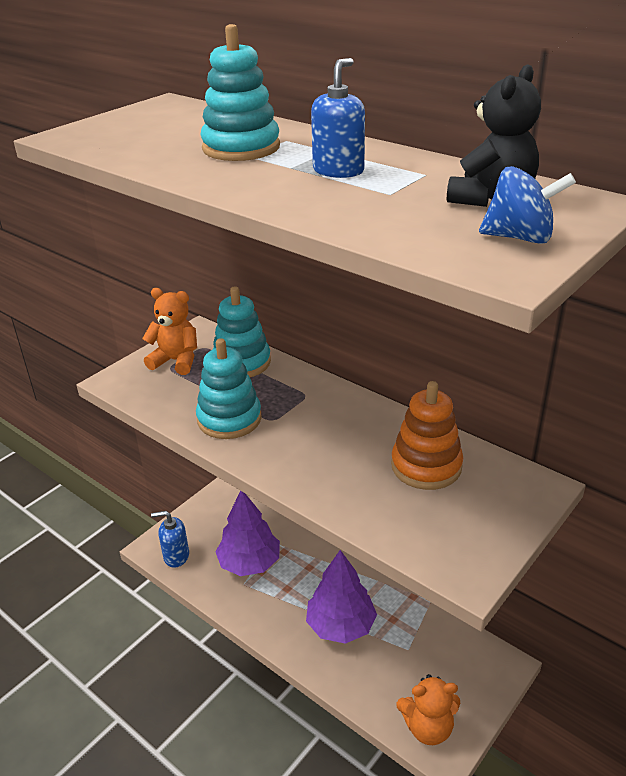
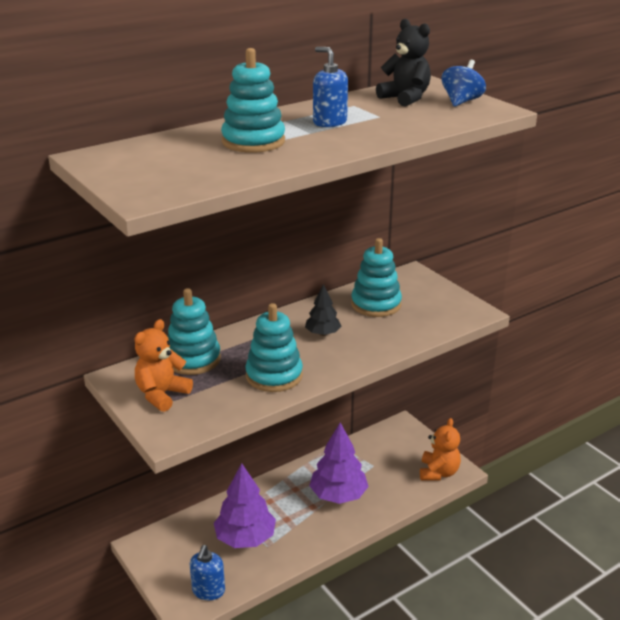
camera: 75 degrees left, 5 degrees down
orange stacking toy [391,381,463,490] -> turquoise stacking toy [351,238,402,317]
none -> black tree [305,284,341,336]

